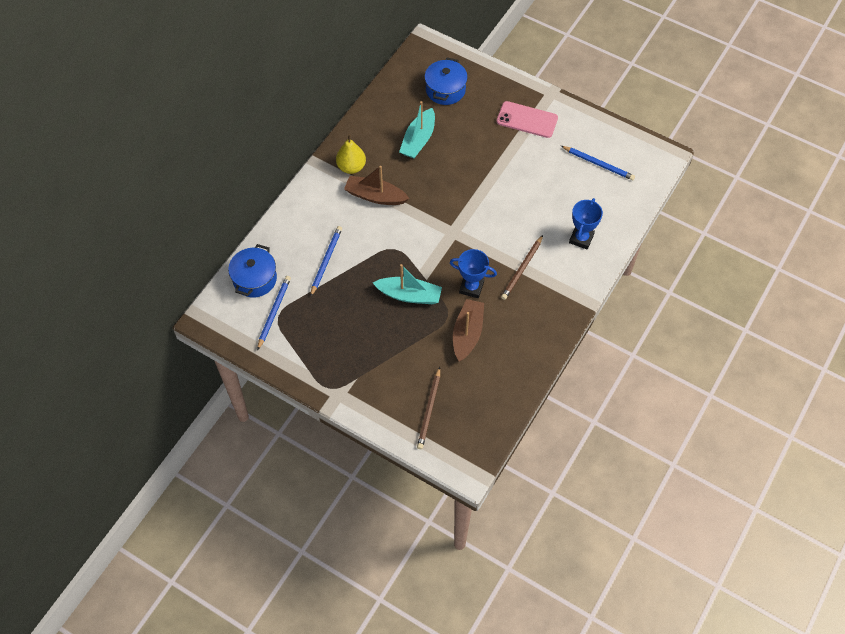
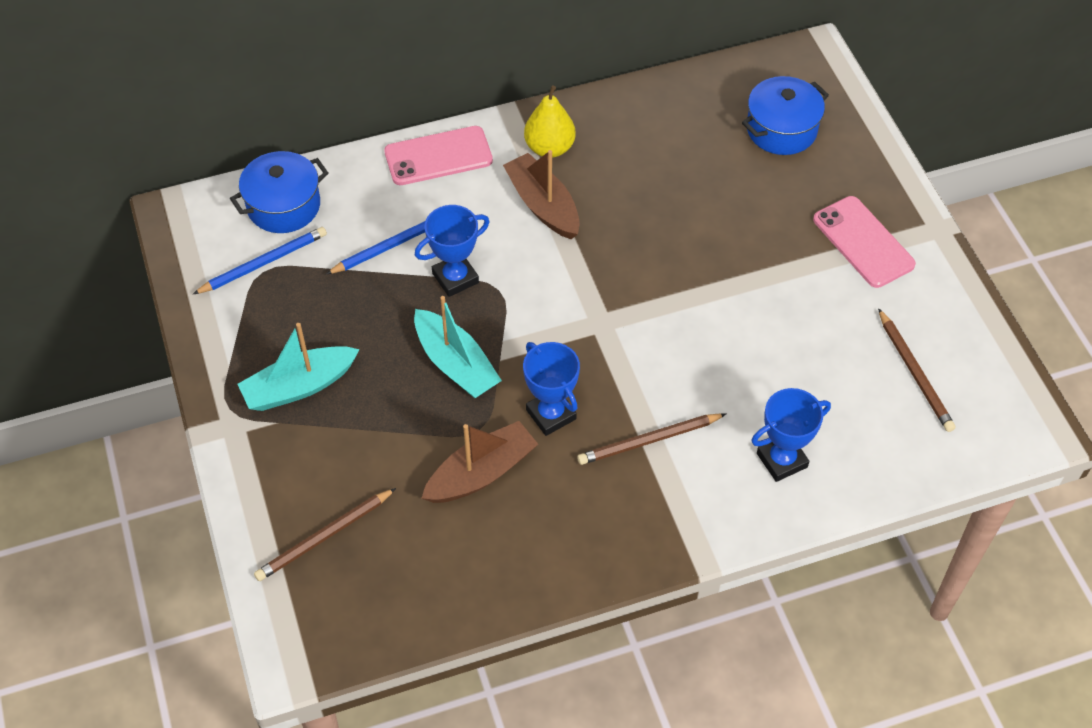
camera: 40 degrees right, 5 degrees down
turquoise boat [399,101,435,158] -> turquoise boat moved to [238,323,360,411]
blue pencil [561,146,635,180] -> brown pencil [878,308,956,432]
none -> pink phone [384,126,493,185]
none -> blue trophy [415,205,490,297]

